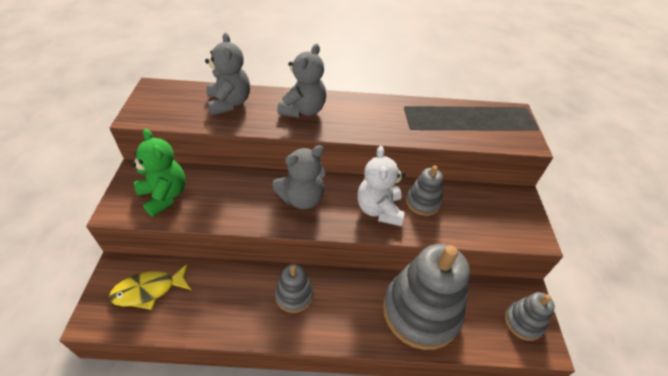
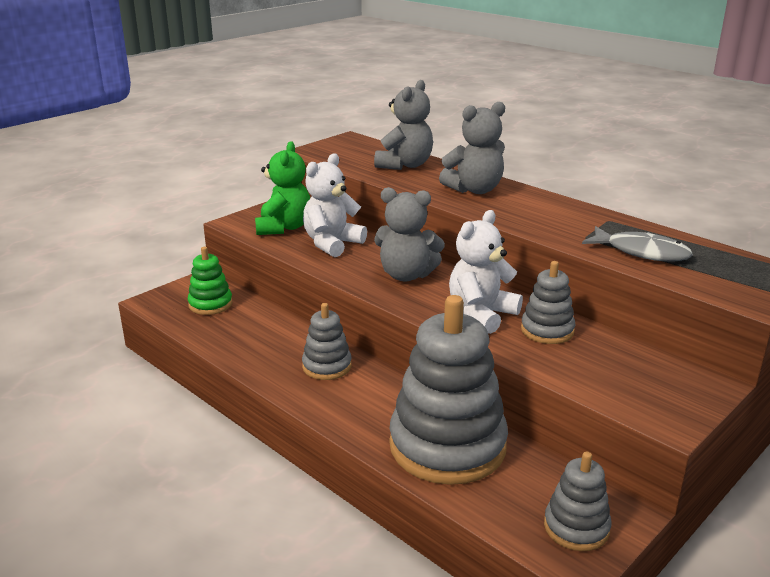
camera: 45 degrees right, 20 degrees down
yellow fish [109,264,191,310] -> green stacking toy [188,247,233,315]
none -> white teddy bear [303,153,367,257]
none -> grey fish [582,226,693,261]

